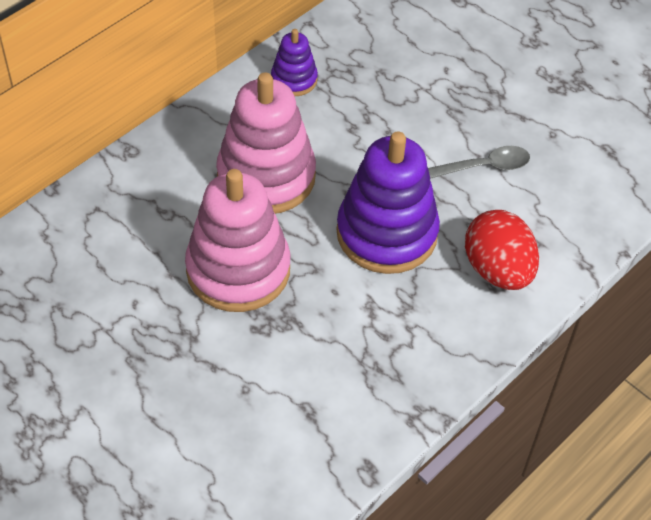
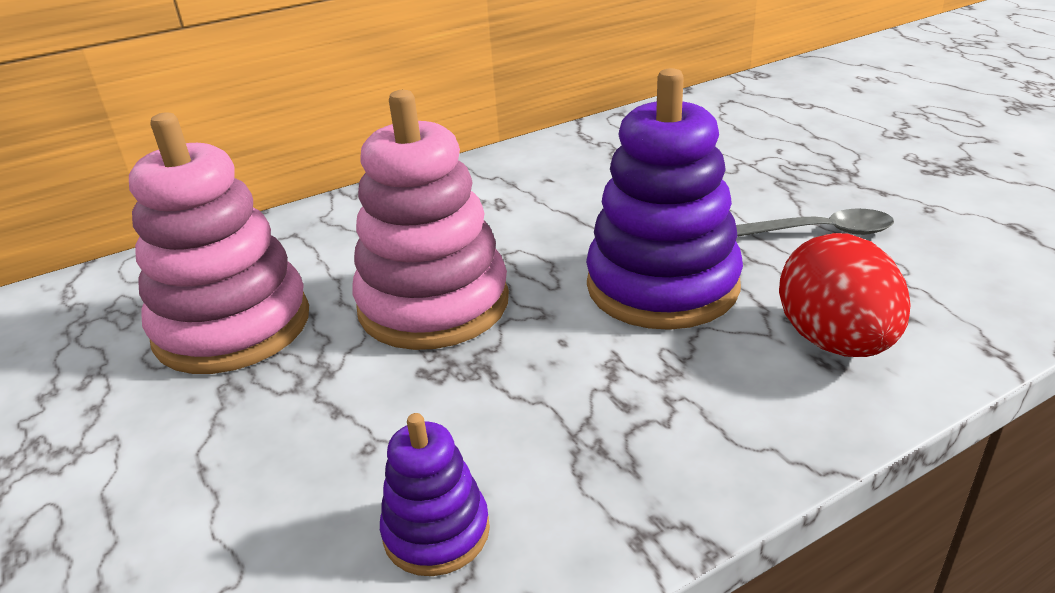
camera: 20 degrees right, 20 degrees down
pink stacking toy [216,72,316,214] -> pink stacking toy moved to [129,113,309,374]
purple stacking toy [271,29,318,96] -> purple stacking toy moved to [380,413,490,576]

